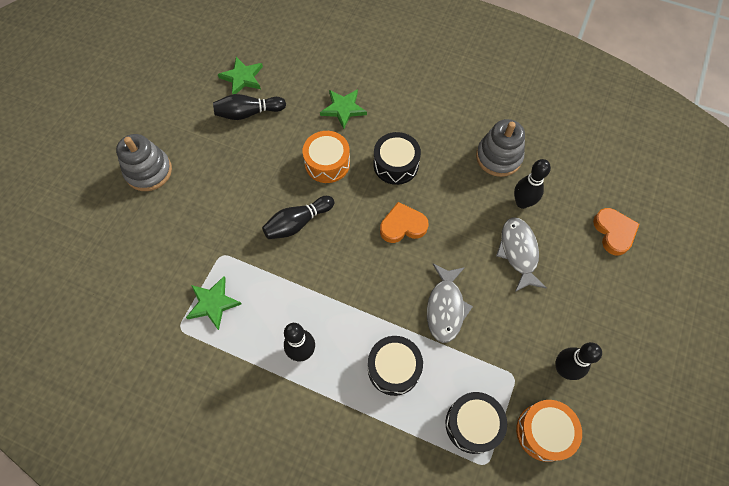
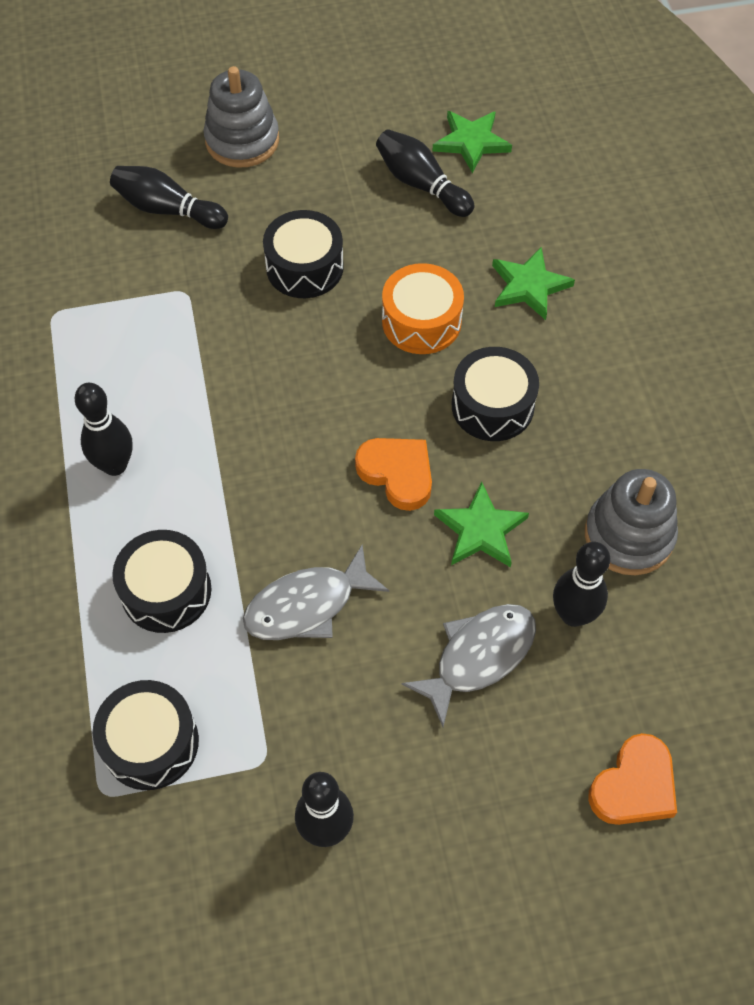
camera: 55 degrees right, 5 degrees down
green star [186,276,241,330] -> green star moved to [434,482,529,567]
black bowling pin [262,196,334,239] -> black bowling pin moved to [110,166,228,229]
orange drum [516,400,582,462] -> none
none -> black drum [263,210,344,298]

